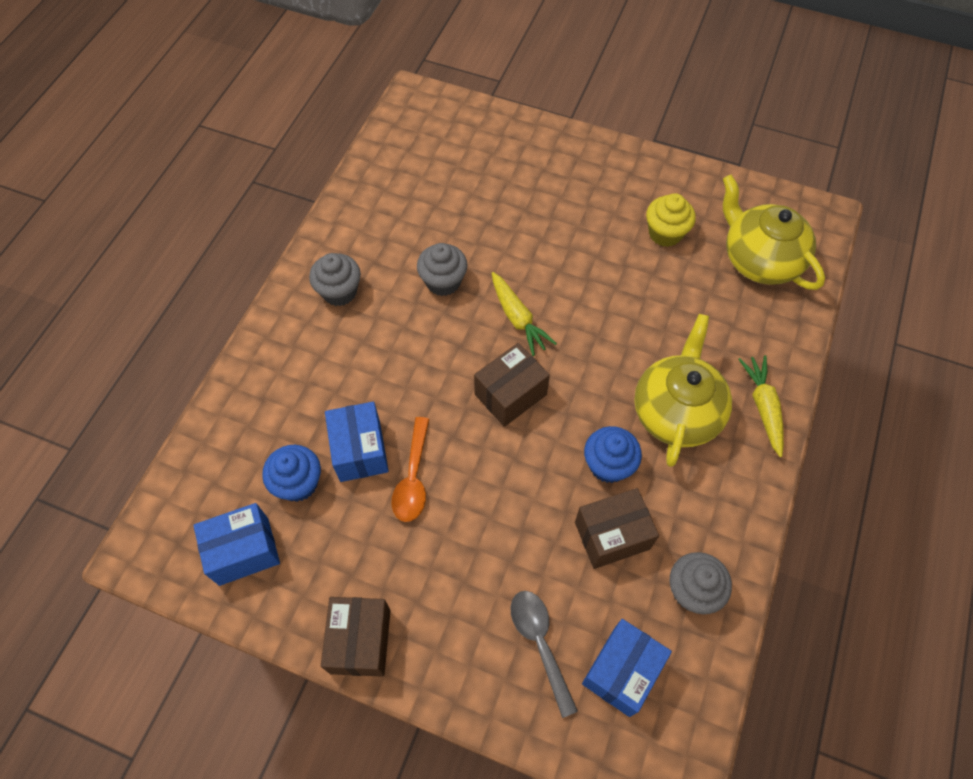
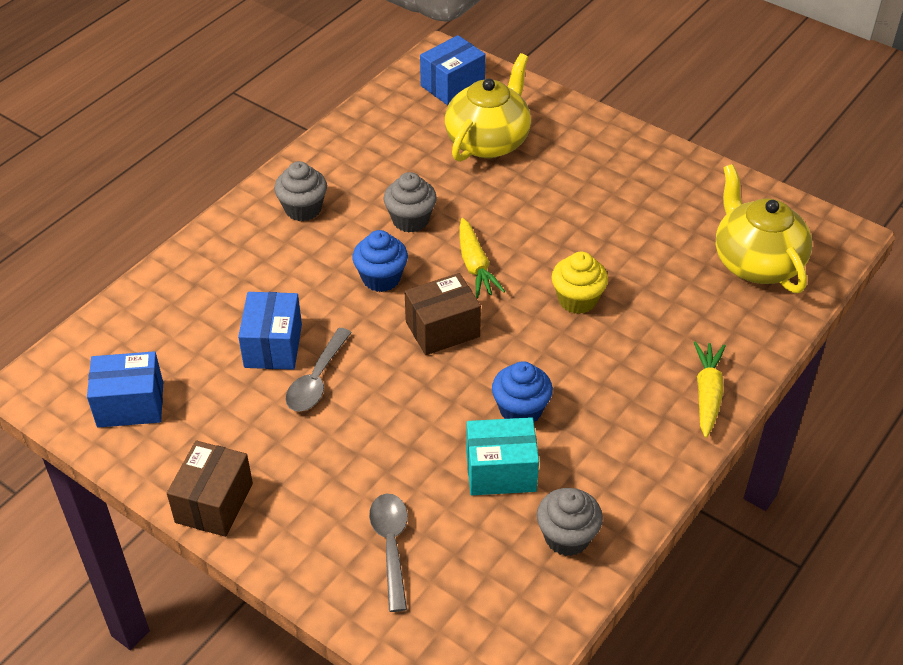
camera: 15 degrees right, 15 degrees down
blue cupcake [262,445,321,502] -> blue cupcake moved to [352,230,408,292]
orange spoon [391,417,429,522] -> grey spoon [285,328,352,412]
brown box [575,488,659,569] -> turquoise box [466,417,539,495]
blue box [582,619,672,717] -> blue box moved to [420,35,486,105]
yellow teapot [634,314,732,467] -> yellow teapot moved to [445,53,531,162]
yellow cupcake [646,193,696,247] -> yellow cupcake moved to [552,252,608,314]

